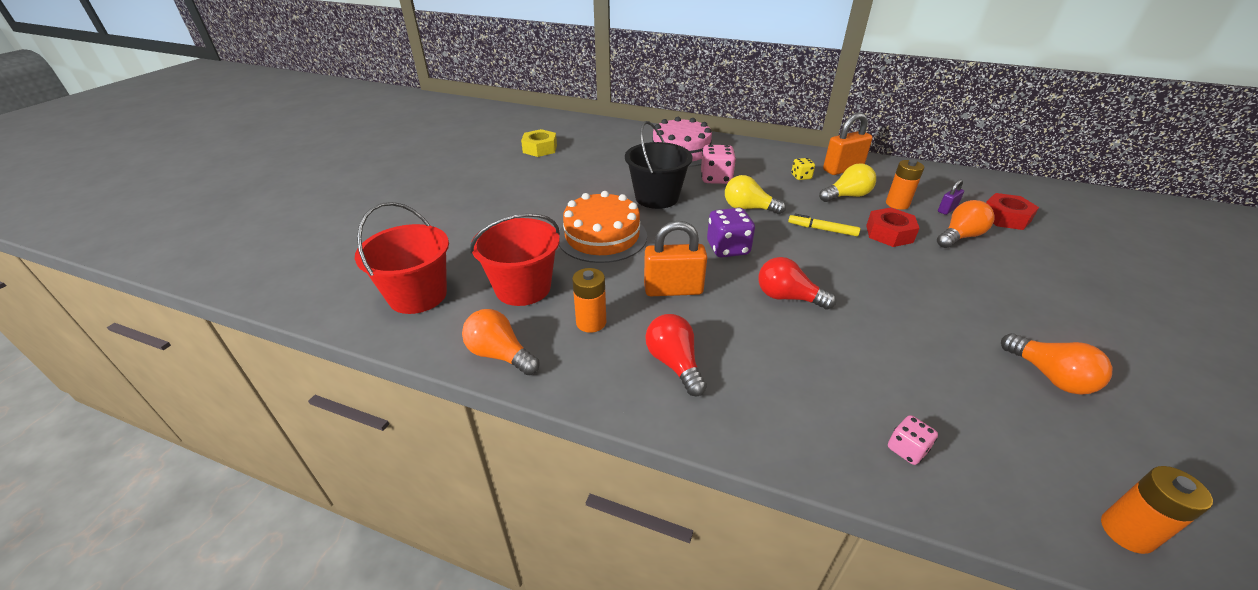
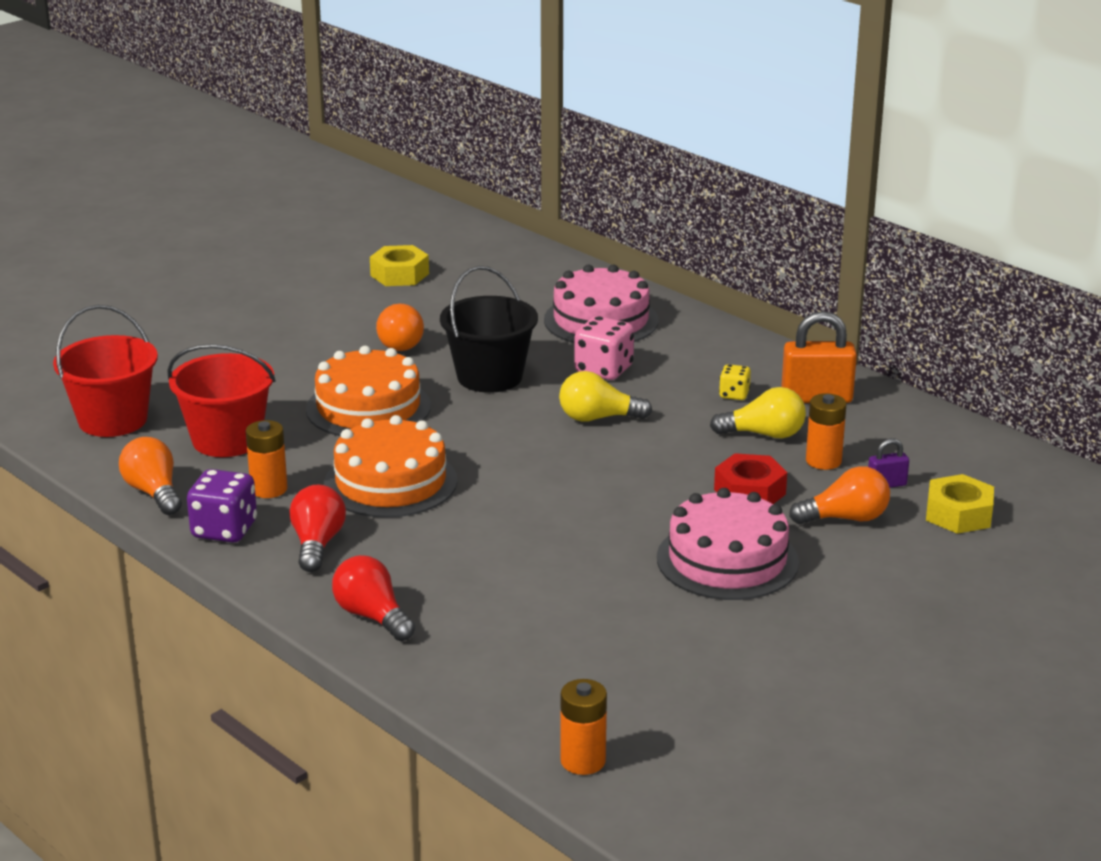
camera: 25 degrees right, 10 degrees down
orange padlock [644,221,707,296] -> orange cake [324,415,458,518]
purple dice [707,208,755,258] -> purple dice moved to [187,469,257,543]
yellow light bulb [725,175,786,214] -> yellow light bulb turned 45 degrees counterclockwise [559,371,652,422]
red light bulb [758,257,836,310] -> red light bulb moved to [332,555,415,641]
yellow marker [788,214,860,236] -> none
pink dice [888,415,938,465] -> none
red nut [986,193,1039,230] -> yellow nut [926,474,994,534]
orange light bulb [1001,333,1112,395] -> orange light bulb moved to [376,304,424,351]
none -> pink cake [657,488,799,600]

